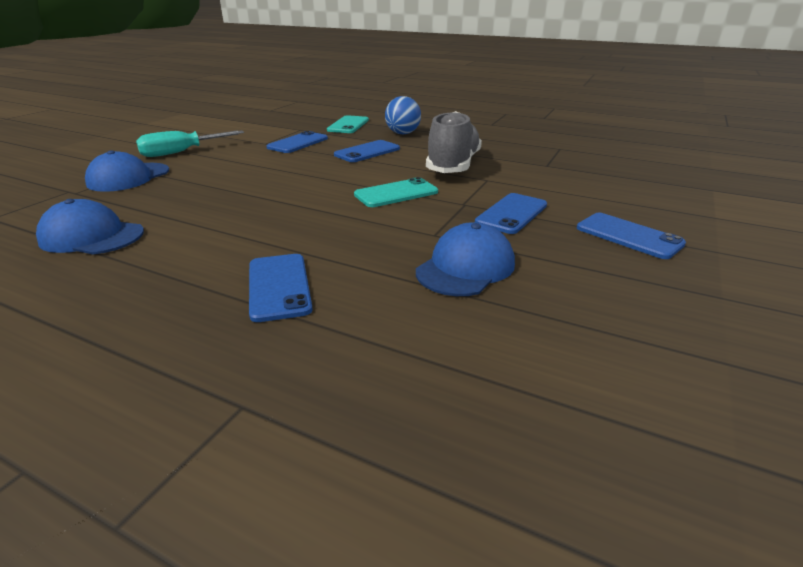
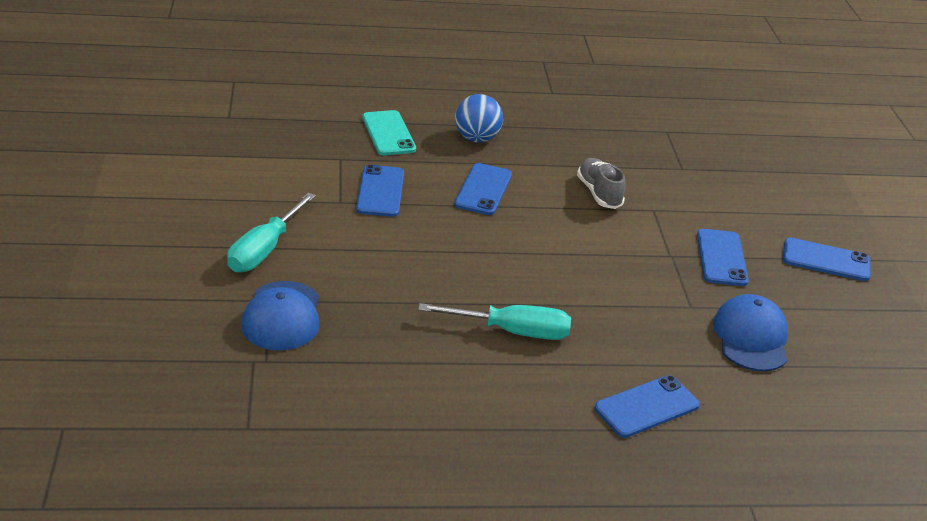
camera: 35 degrees left, 5 degrees up
blue cap [36,199,144,255] -> none
blue phone [249,254,313,322] -> blue phone turned 75 degrees counterclockwise [594,375,700,438]
turquoise phone [354,177,438,207] -> none
grey shoe [426,111,482,173] -> grey shoe [577,158,626,209], size x0.60
none -> turquoise screwdriver [418,303,571,340]

